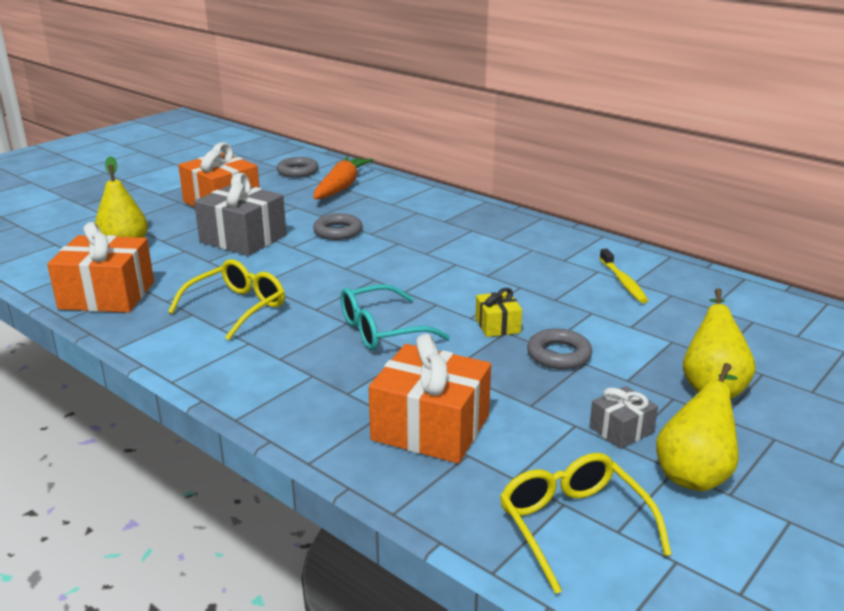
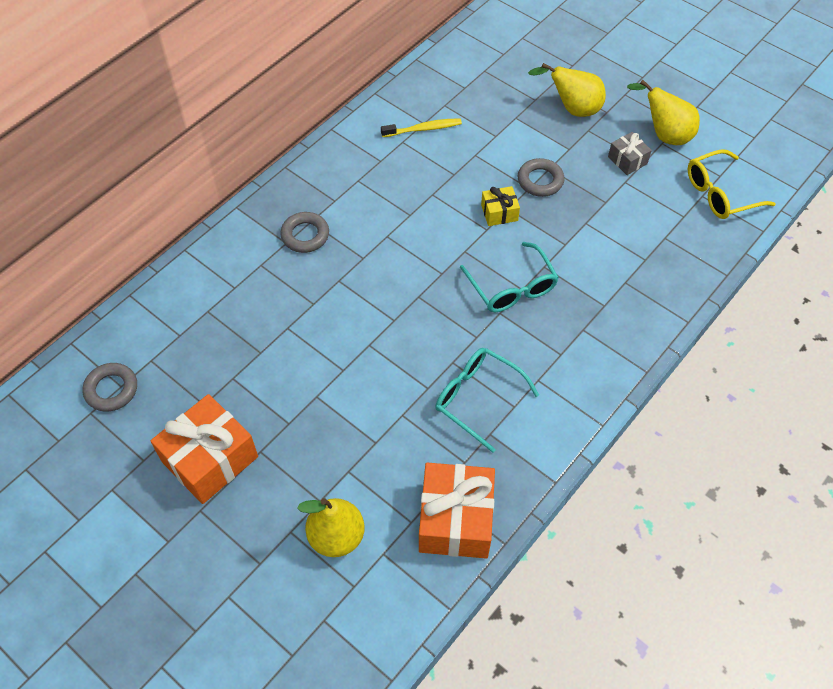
camera: 90 degrees left, 30 degrees up
yellow glasses [168,259,285,340] -> turquoise glasses [435,348,539,453]
grey gift [194,173,286,256] -> none
orange carrot [313,156,374,199] -> none
grey ring [313,213,363,240] -> grey ring moved to [280,212,329,253]
orange gift [368,334,491,464] -> none

